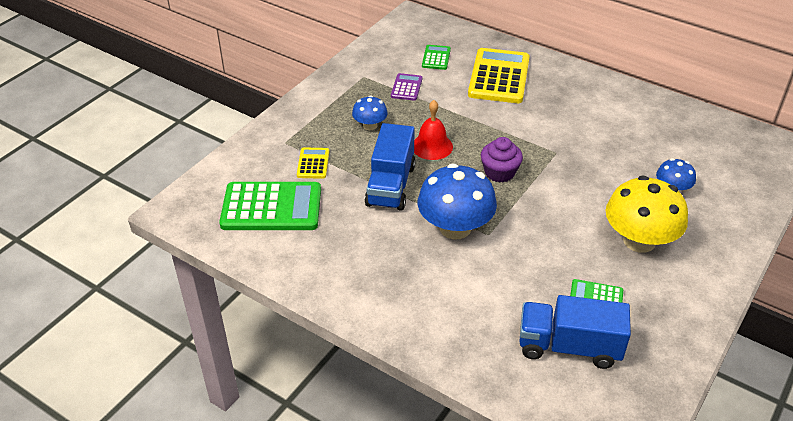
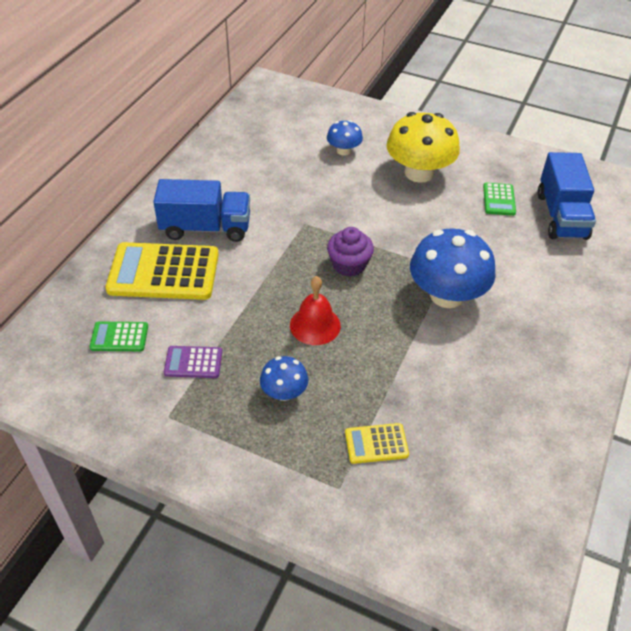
camera: 100 degrees left, 5 degrees up
green calculator [219,182,321,230] -> none
blue truck [365,123,416,211] -> blue truck moved to [153,179,250,242]

